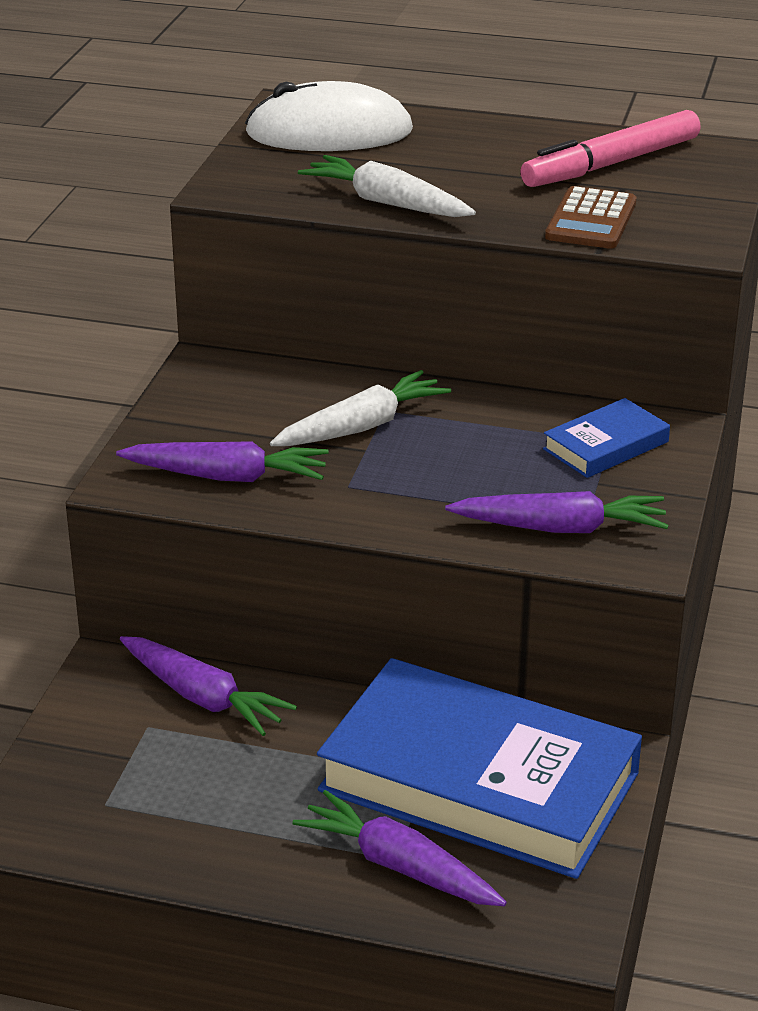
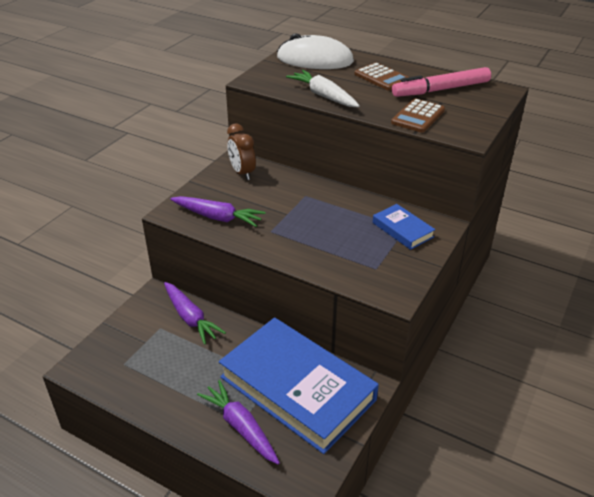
camera: 15 degrees right, 5 degrees up
white carrot [270,370,451,446] -> none
purple carrot [445,491,669,533] -> none
blue book [543,398,670,478] -> blue book turned 75 degrees clockwise [373,204,435,250]
none -> brown clock [227,124,256,180]
none -> brown calculator [355,63,409,91]

